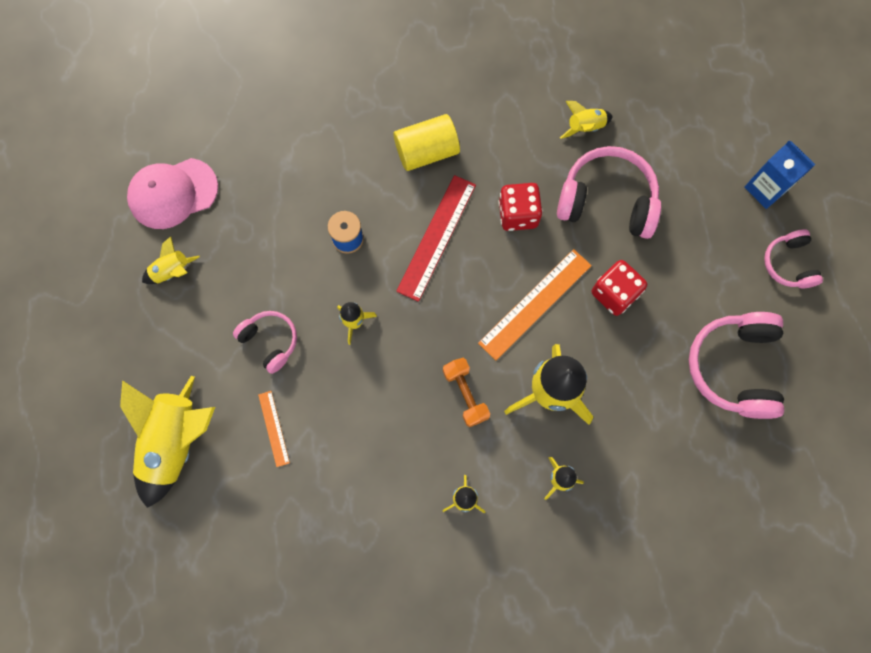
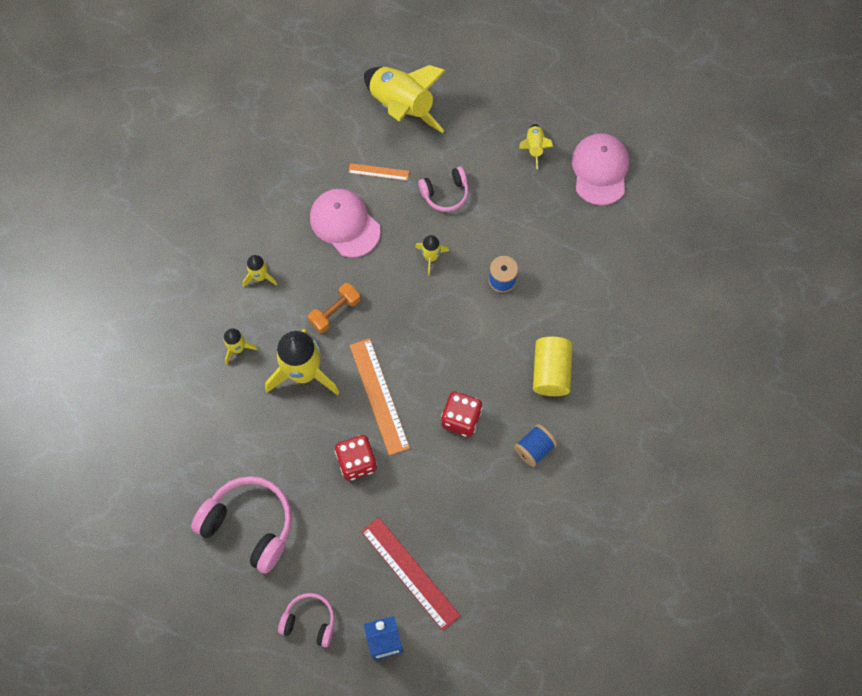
camera: 115 degrees right, 5 degrees down
red ruler [396,175,476,302] -> red ruler moved to [361,517,460,631]
orange dumbbell [443,358,490,427] -> orange dumbbell turned 45 degrees counterclockwise [308,283,361,333]
pink headphones [557,146,661,239] -> none
yellow rocket [560,101,613,139] -> none
none -> pink cap [310,189,381,258]
none -> blue spool [514,424,557,467]

